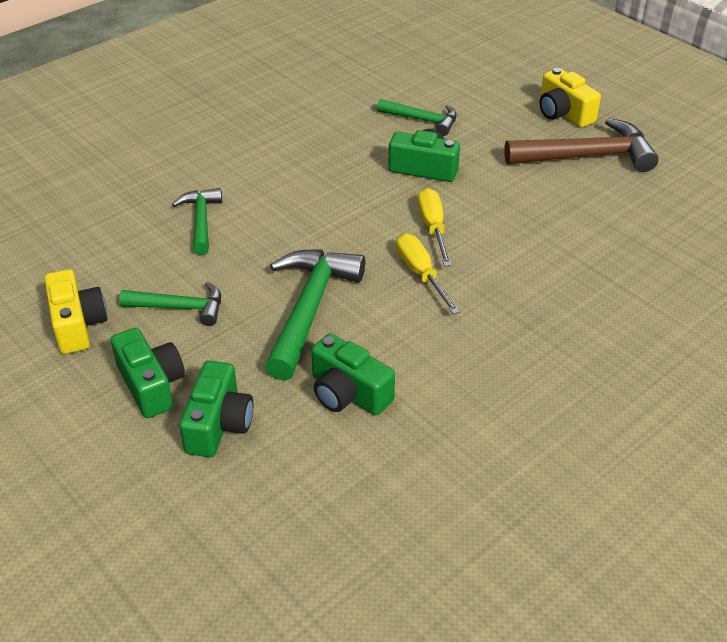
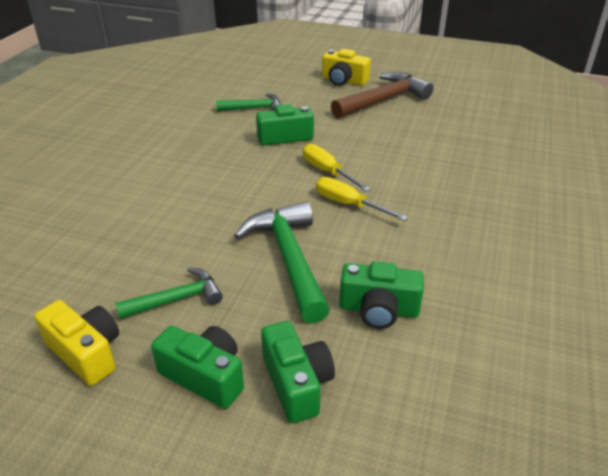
camera: 30 degrees left, 5 degrees down
green hammer [172,188,222,255] -> none

